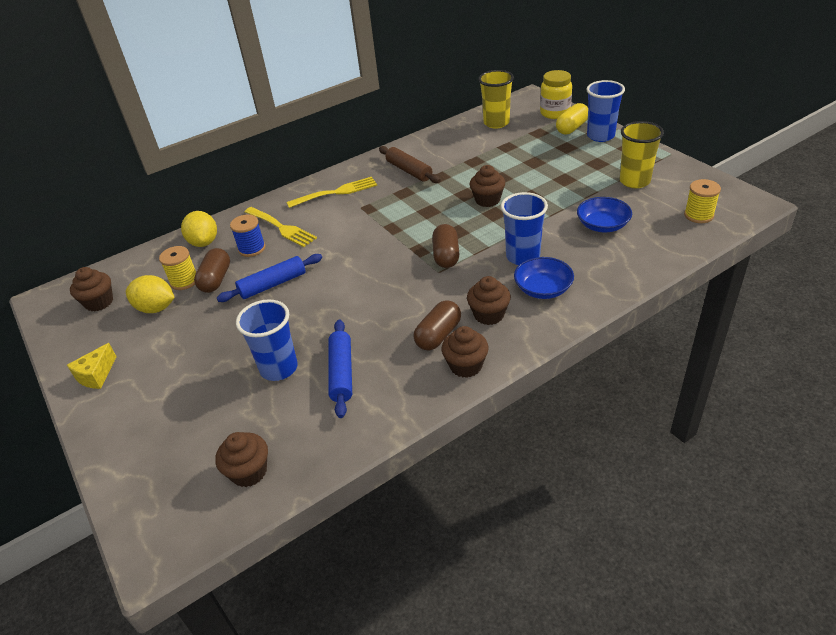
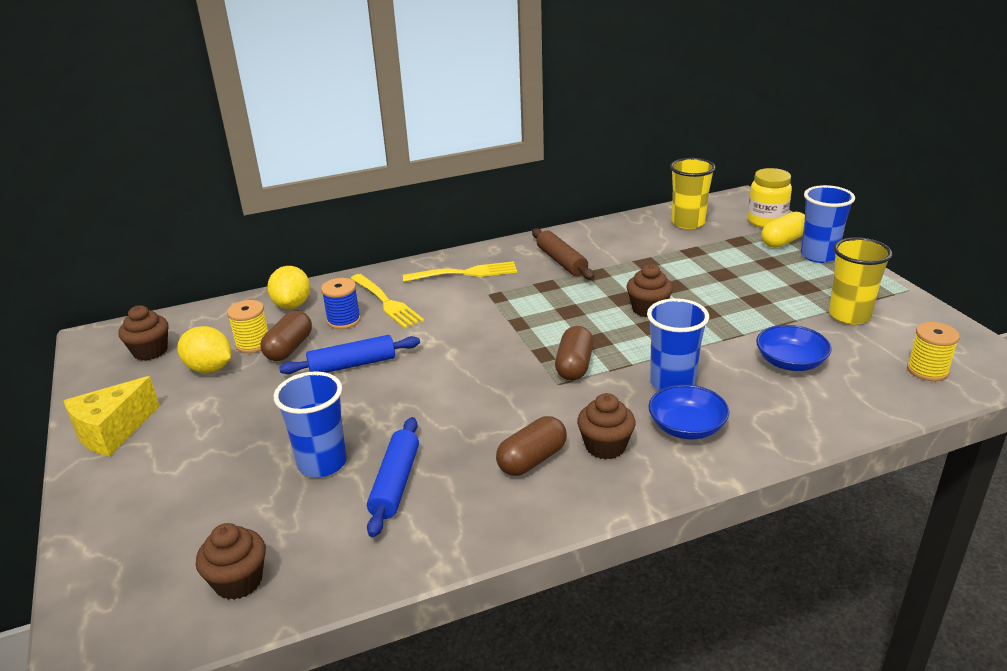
camera: 10 degrees right, 10 degrees down
yellow cheese [67,343,117,389] -> yellow cheese [64,376,159,457], size x1.53
brown cupcake [442,326,489,378] -> none

